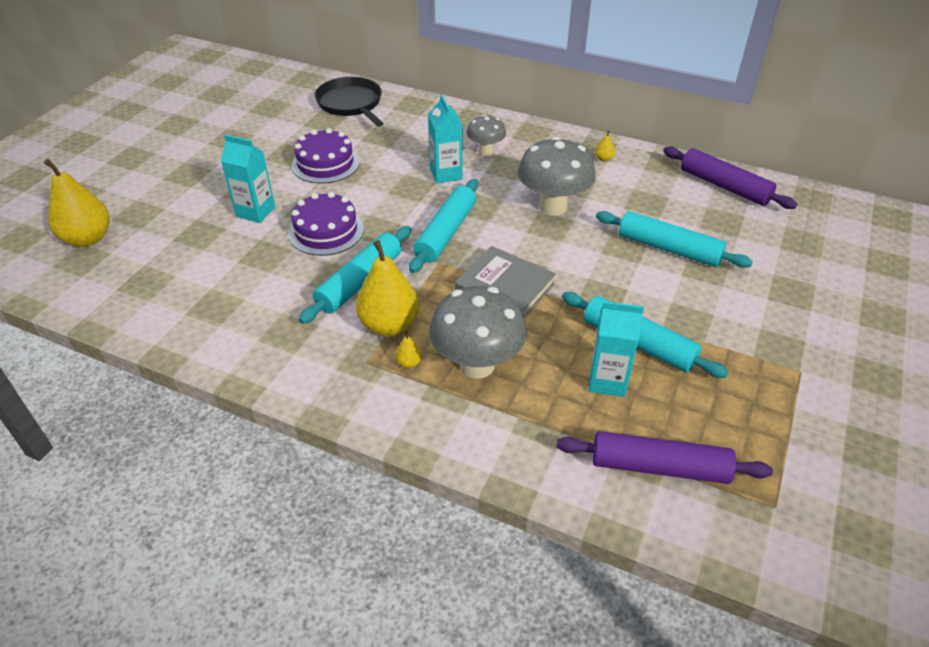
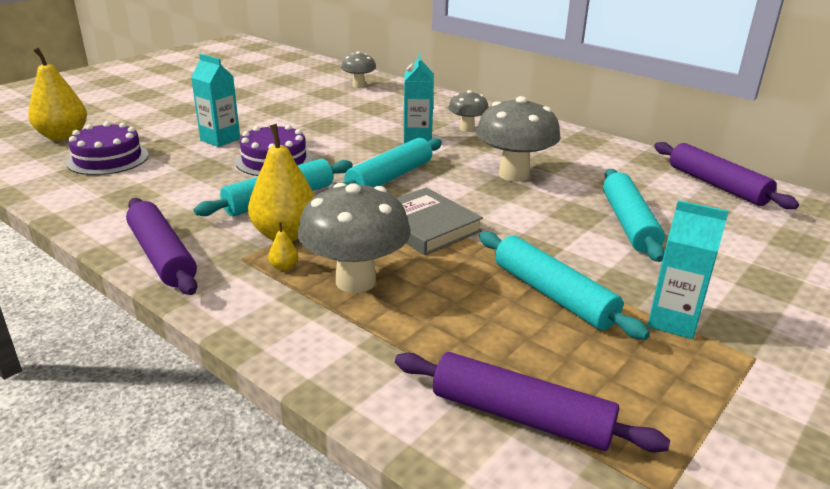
camera: 15 degrees right, 15 degrees down
purple cake [292,128,360,184] -> purple cake moved to [66,122,149,175]
black pan [315,77,384,127] -> grey mushroom [341,51,376,88]
turquoise carton [589,301,644,397] -> turquoise carton moved to [647,200,729,339]
yellow pear [595,130,615,162] -> none
turquoise rolling pin [596,211,753,268] -> turquoise rolling pin turned 45 degrees clockwise [603,169,665,262]
none -> purple rolling pin [126,198,197,295]

